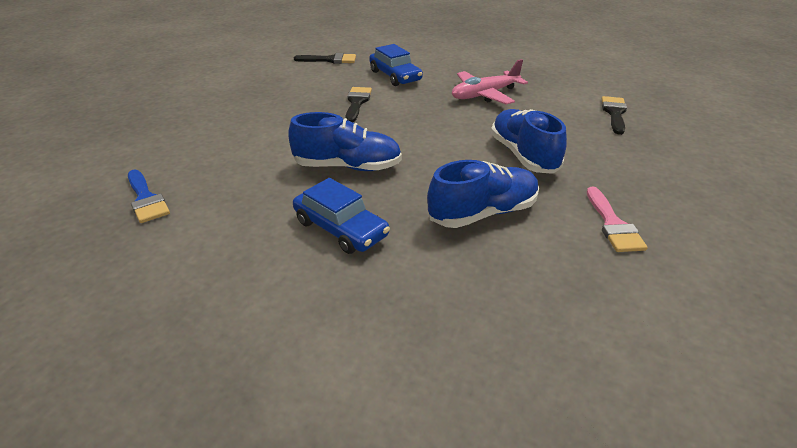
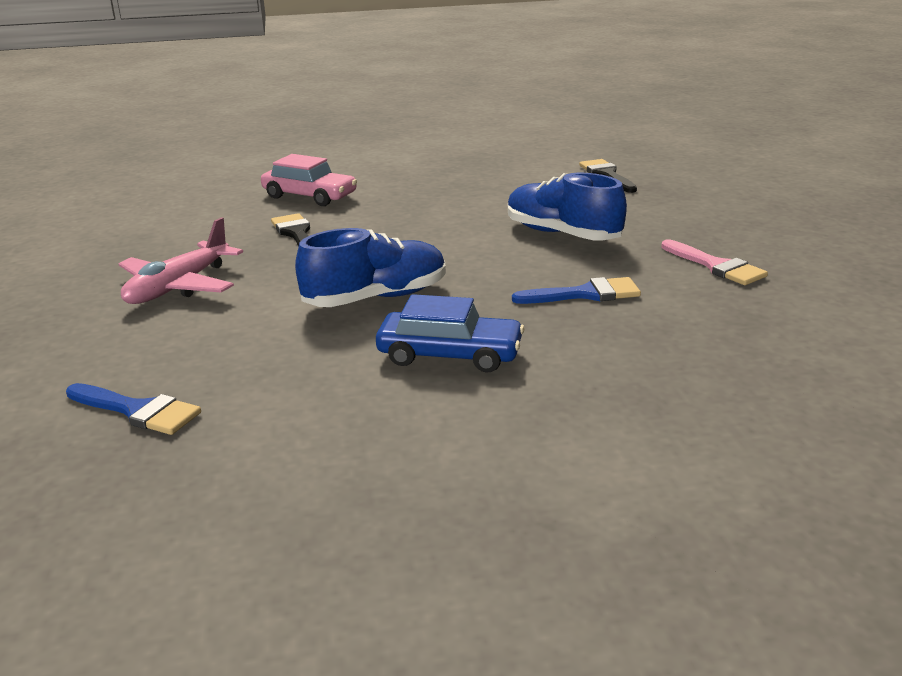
camera: 30 degrees left, 10 degrees down
black brush [294,53,356,64] -> none
blue car [369,44,423,86] -> pink car [261,154,357,206]
blue shoe [427,160,539,228] -> blue brush [512,277,641,304]
pink plane [452,59,528,105] -> pink plane moved to [119,217,243,304]

